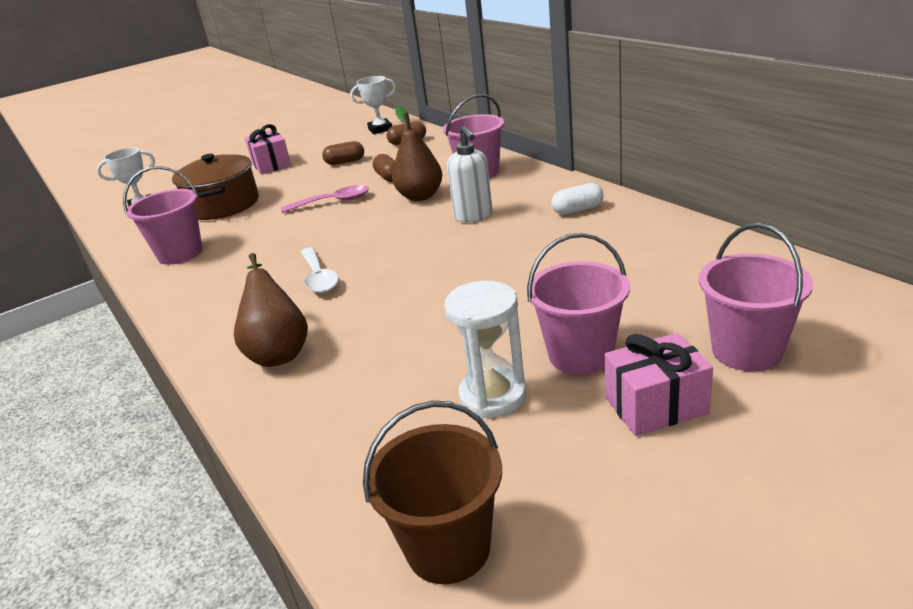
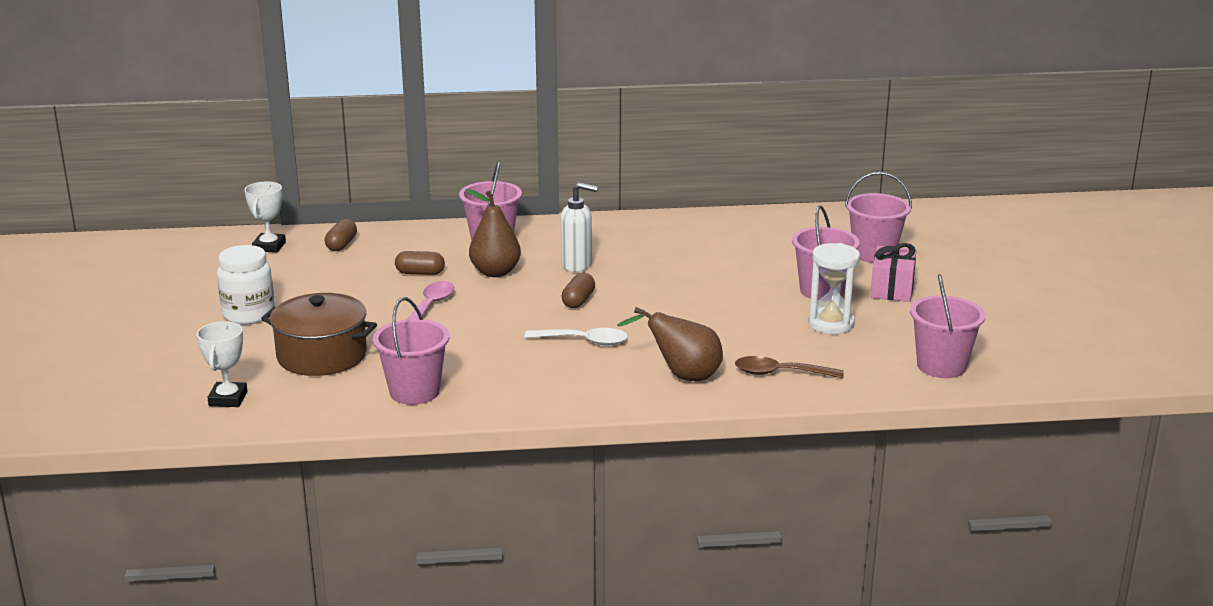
camera: 65 degrees left, 5 degrees down
pink gift [245,124,291,175] -> white jar [217,245,275,325]
brown capsule [322,141,364,165] -> brown capsule moved to [562,273,595,308]
brown bucket [363,401,502,584] -> pink bucket [910,274,986,378]
white capsule [552,183,604,215] -> none
none -> brown spoon [735,356,843,378]

